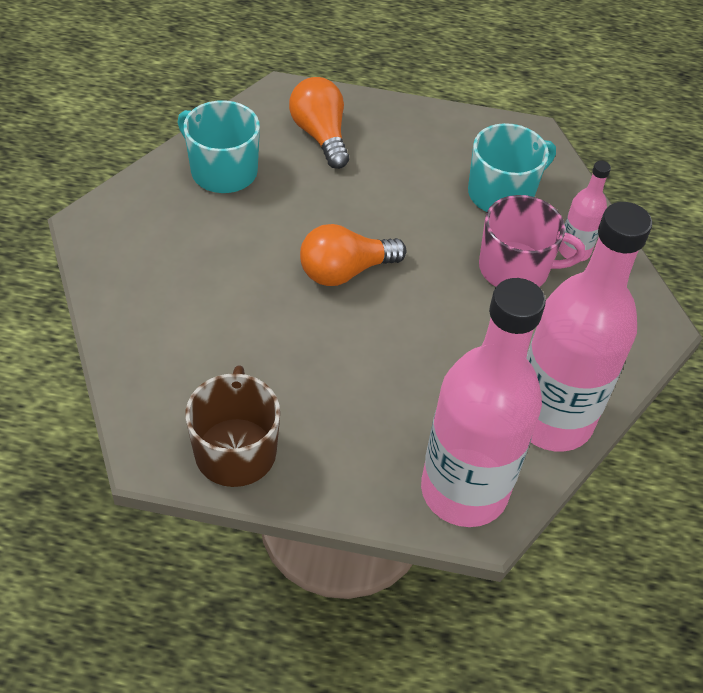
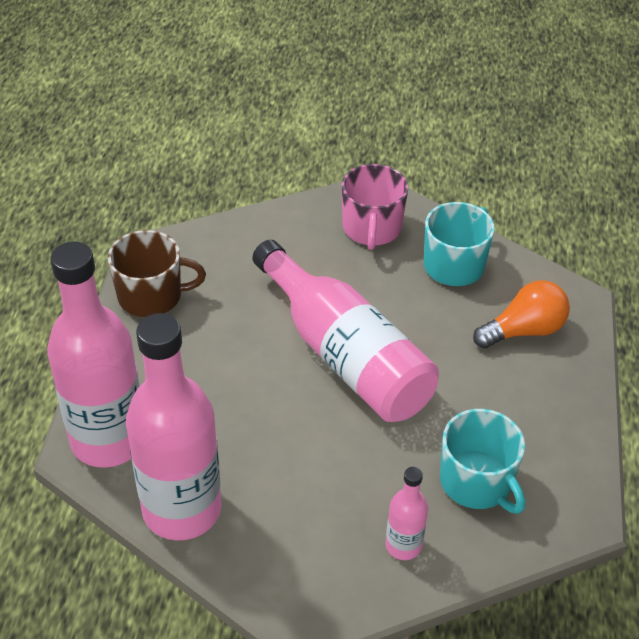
camera: 90 degrees right, 5 degrees down
orange light bulb [300,224,406,286] -> pink bottle [252,240,439,422]
pink mug [479,195,585,287] -> pink mug moved to [341,164,409,250]

